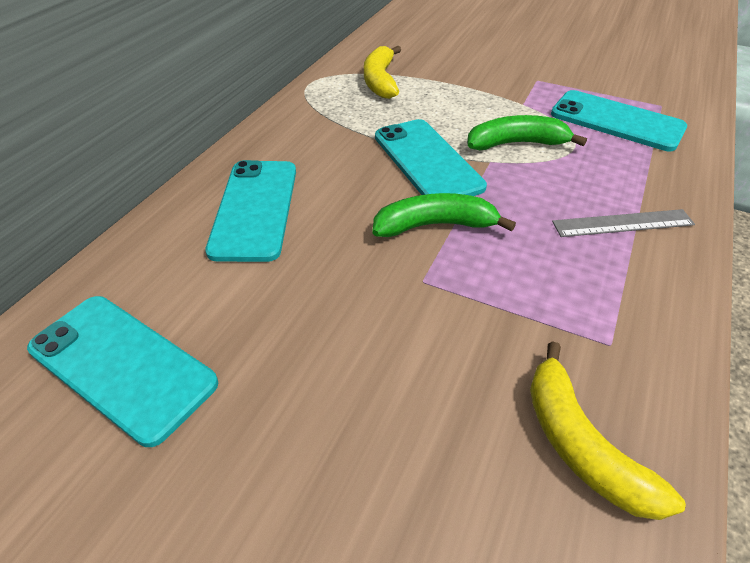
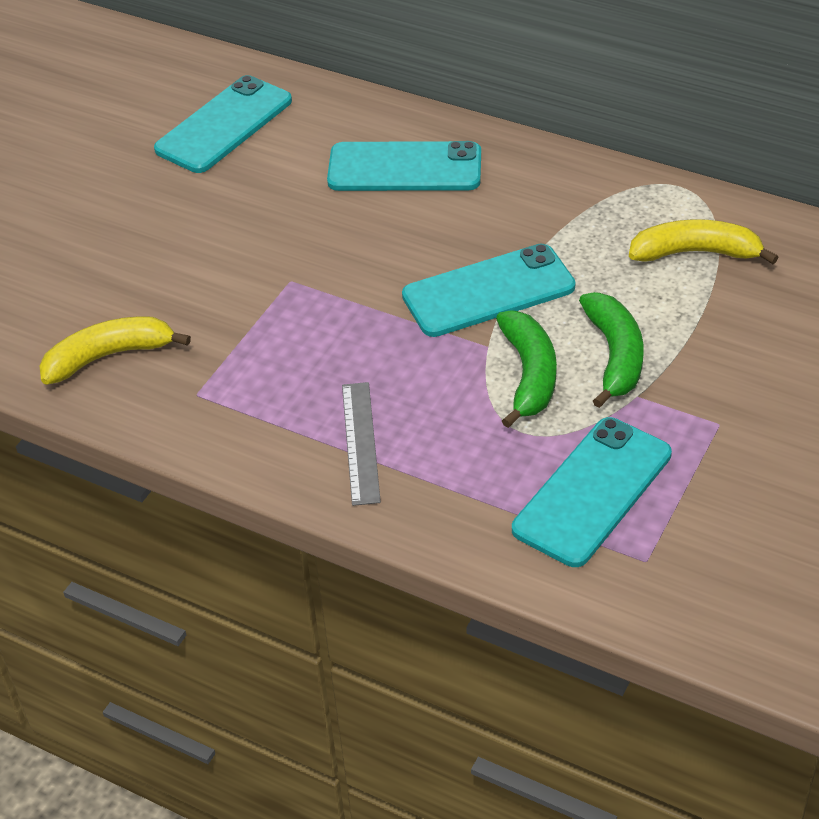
camera: 95 degrees right, 0 degrees up
green banana [373,193,516,237] -> green banana moved to [579,292,644,408]

